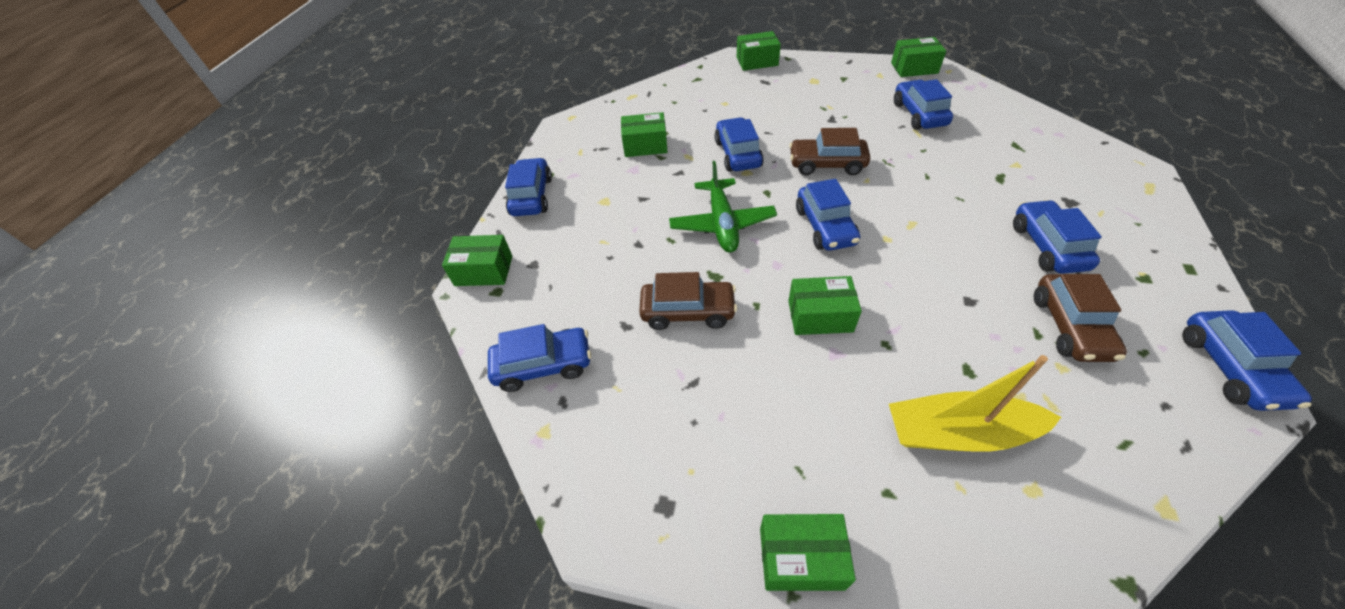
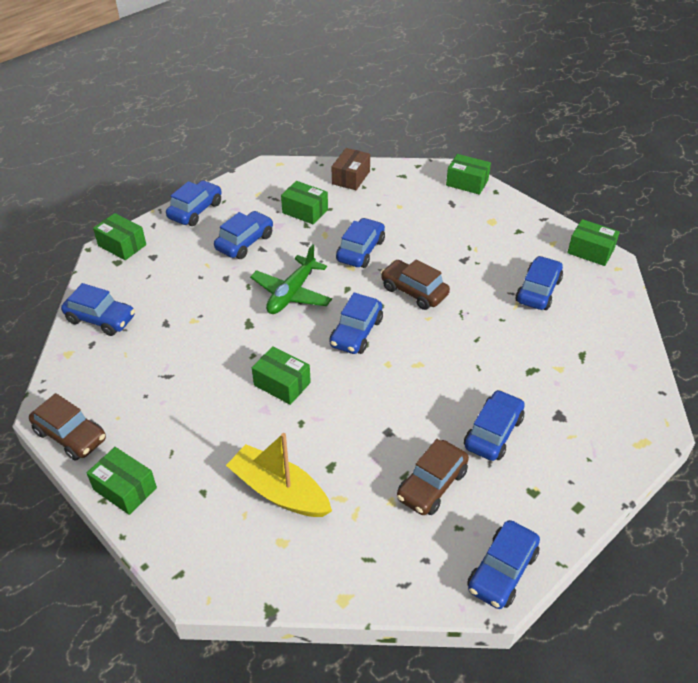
camera: 30 degrees right, 5 degrees down
brown car [639,272,737,330] -> brown car moved to [29,393,106,461]
none -> blue car [214,211,273,259]
none -> brown box [332,148,370,190]

